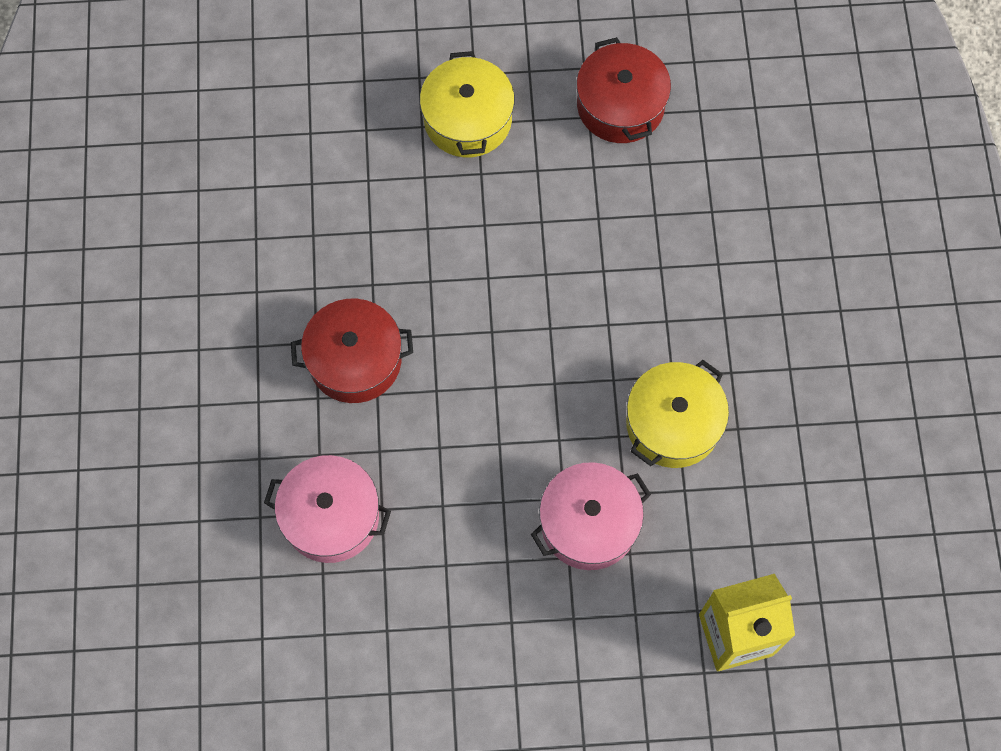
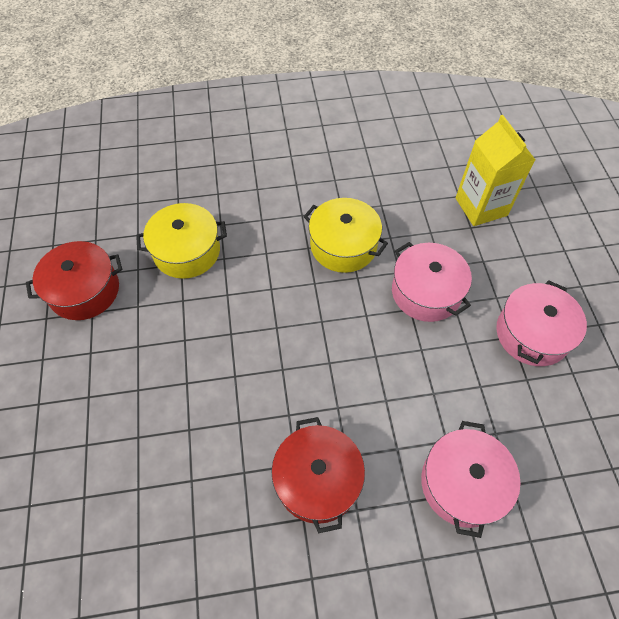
camera: 95 degrees left, 10 degrees down
yellow pot [420,51,515,157] -> yellow pot moved to [136,203,227,279]
none -> pink pot [496,280,587,366]

